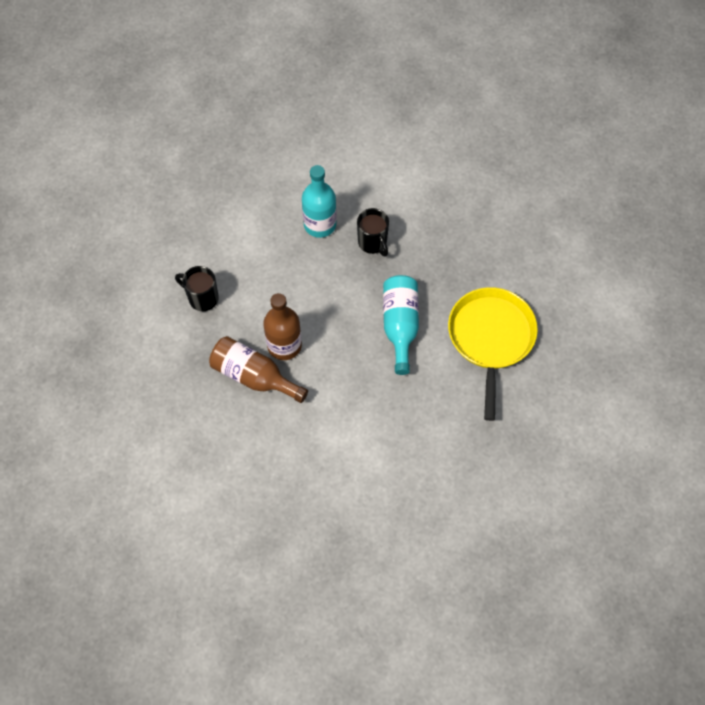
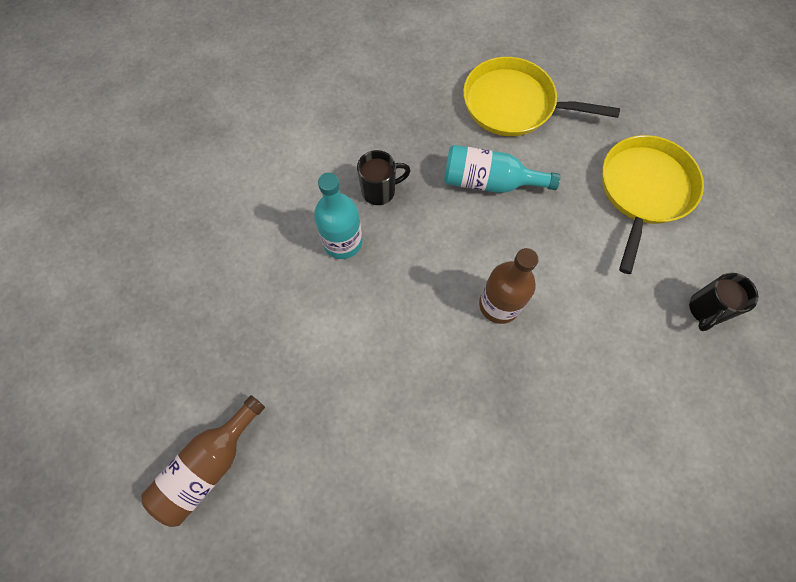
camera: 80 degrees left, 5 degrees up
black mug [175,266,219,311] -> black mug moved to [689,273,758,331]
brown bottle [209,336,308,403] -> brown bottle moved to [141,395,265,527]
none -> yellow pan [602,135,704,274]

